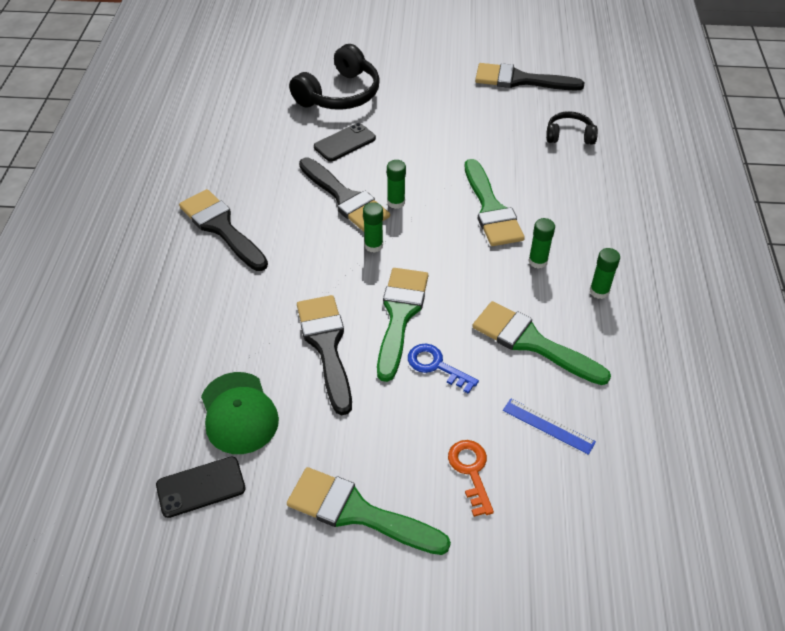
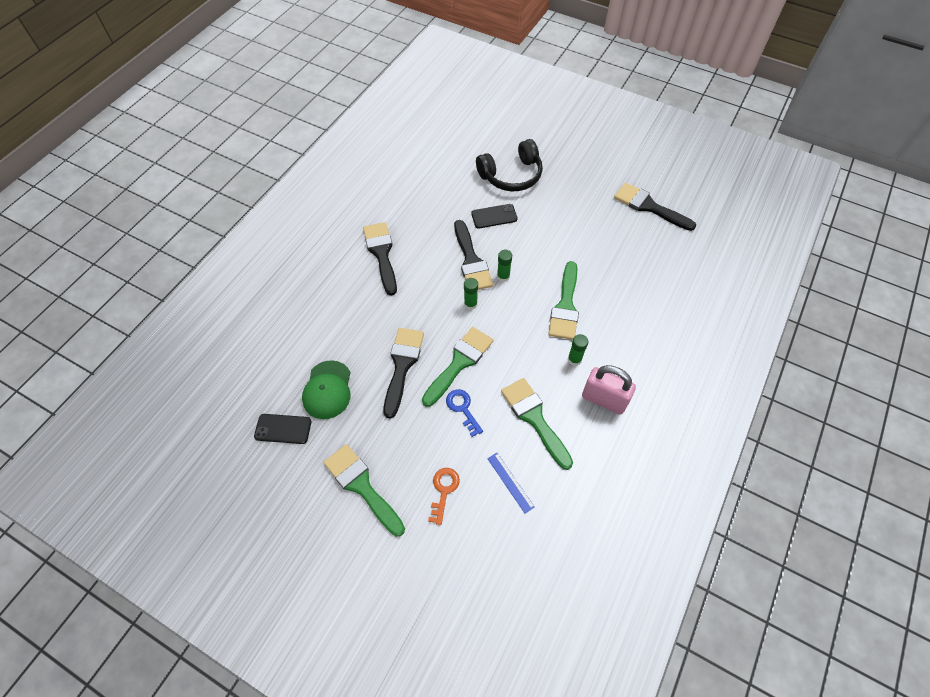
camera: 25 degrees right, 10 degrees up
black headphones [546,111,598,145] -> none
green glue stick [590,248,620,299] -> pink padlock [582,365,636,415]

